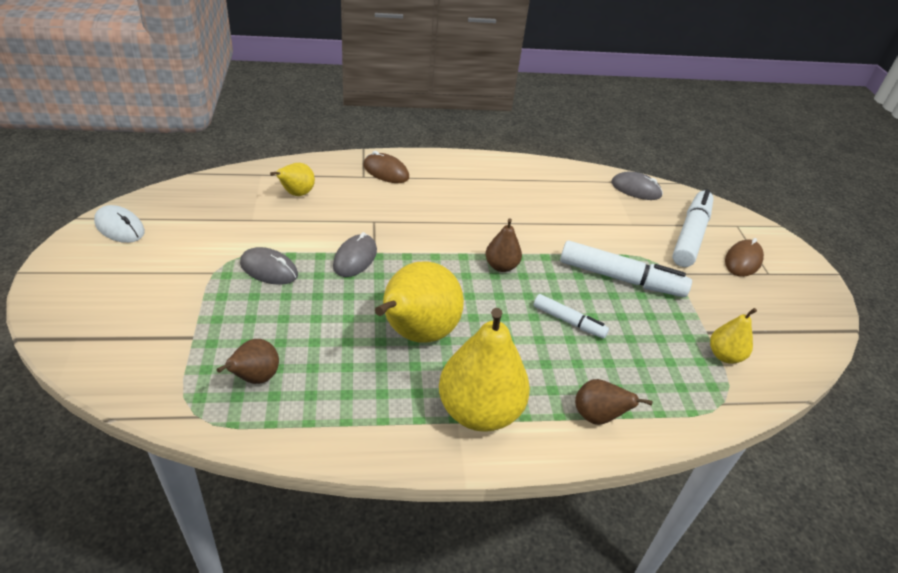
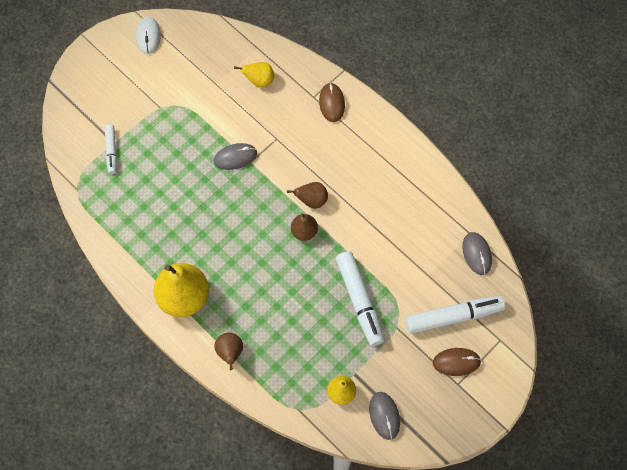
camera: 55 degrees right, 25 degrees up
brown pear [217,339,279,384] -> brown pear moved to [287,182,328,209]
grey mouse [240,247,298,285] -> grey mouse moved to [369,392,400,440]
yellow pear [375,261,464,343] -> none
white marker [534,294,609,338] -> white marker moved to [105,124,117,174]

